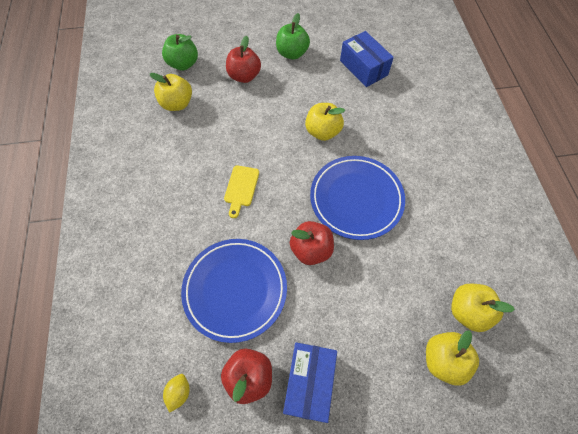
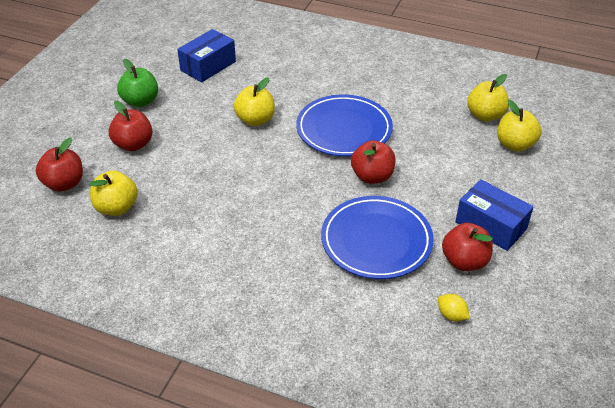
camera: 60 degrees left, 20 degrees down
green apple [162,34,198,70] -> red apple [36,138,83,192]
yellow cutting board [224,165,259,218] -> none
blue box [340,31,394,87] -> blue box turned 45 degrees counterclockwise [177,29,236,83]

